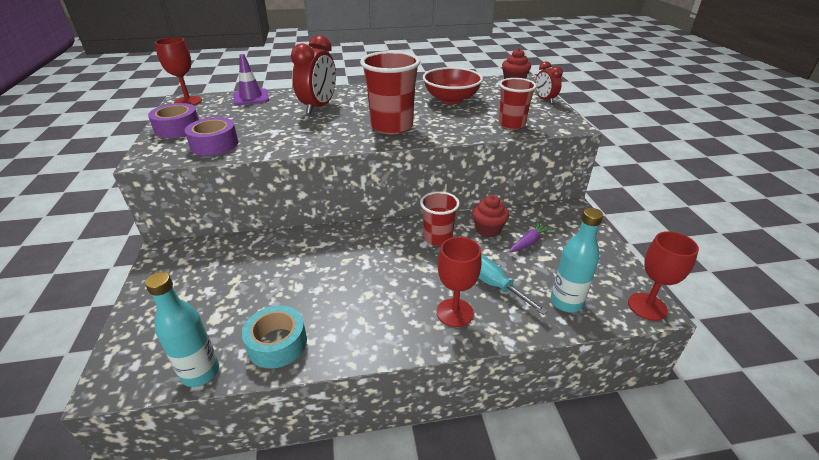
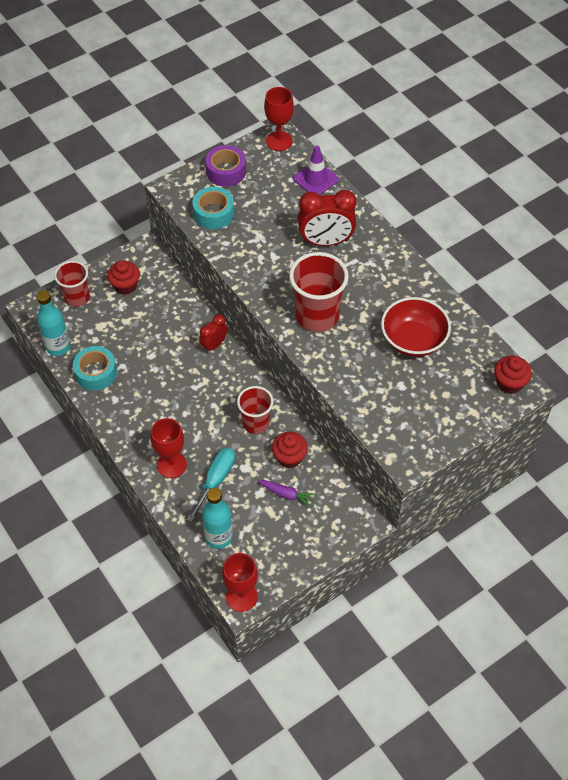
camera: 65 degrees right, 20 degrees up
purple tape [185,117,239,156] -> turquoise tape [192,187,234,229]
red cup [499,78,537,130] -> red cup moved to [54,261,90,307]
red clock [535,61,563,104] -> red clock moved to [199,314,228,353]
none -> red cupcake [107,260,140,295]

